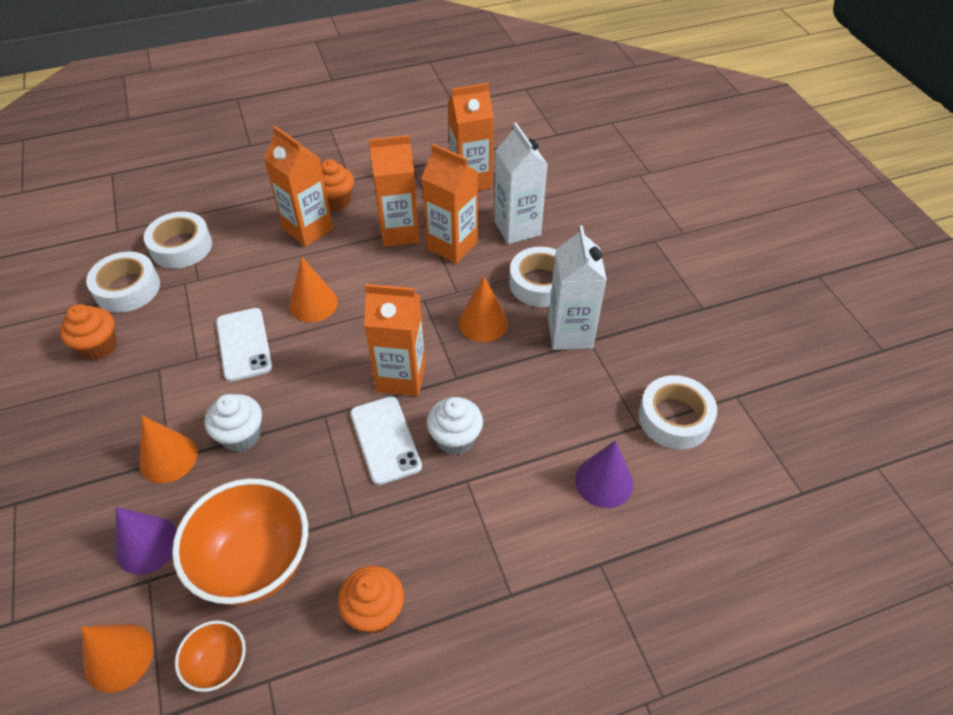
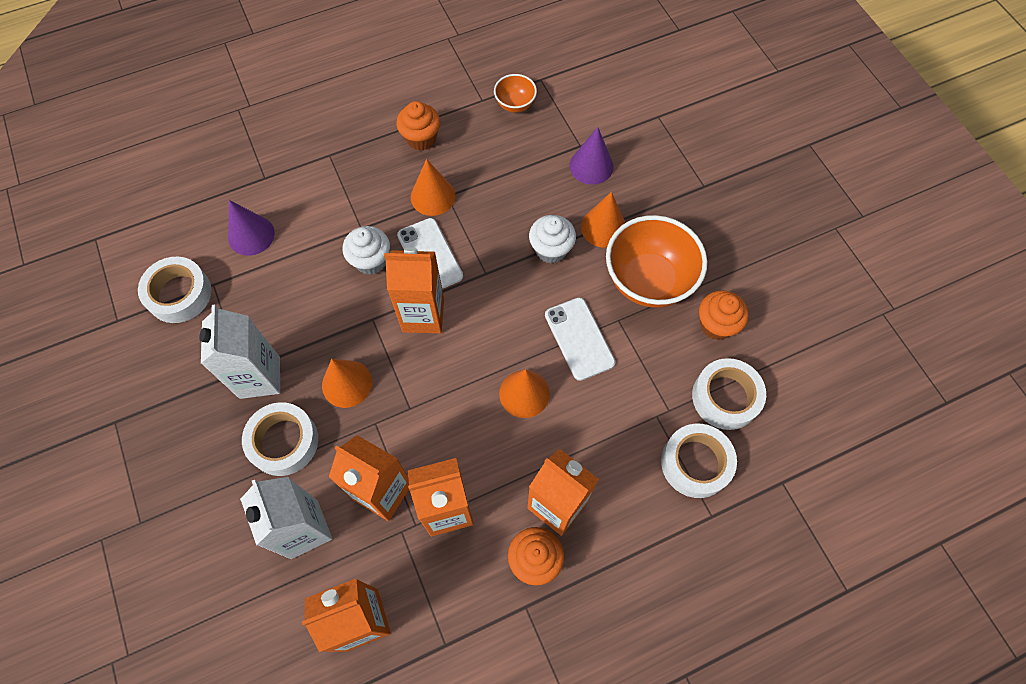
camera: 175 degrees right, 15 degrees up
orange cone [81,624,153,693] -> orange cone moved to [411,159,456,216]
orange bowl [172,478,308,605] -> orange bowl moved to [606,215,707,308]

